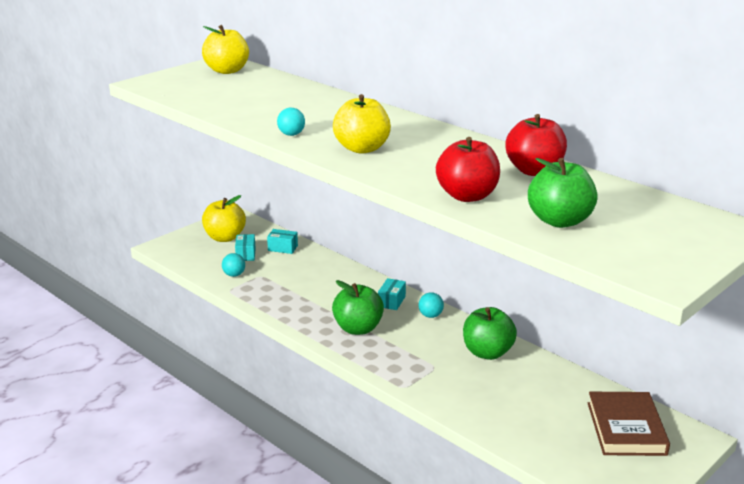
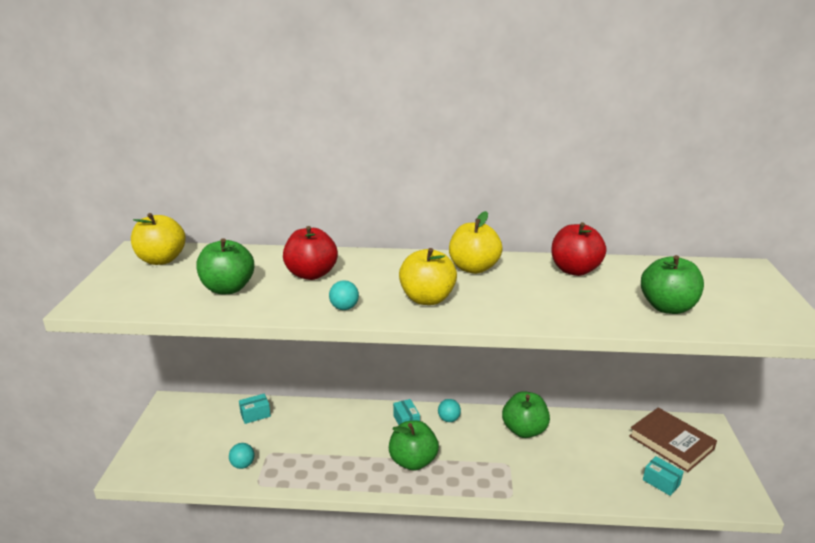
camera: 40 degrees left, 0 degrees up
yellow apple [202,195,246,242] -> yellow apple moved to [449,211,503,274]
turquoise box [235,234,256,261] -> turquoise box moved to [643,456,684,496]
red apple [436,137,500,202] -> red apple moved to [283,226,338,280]
none -> green apple [196,238,254,294]

